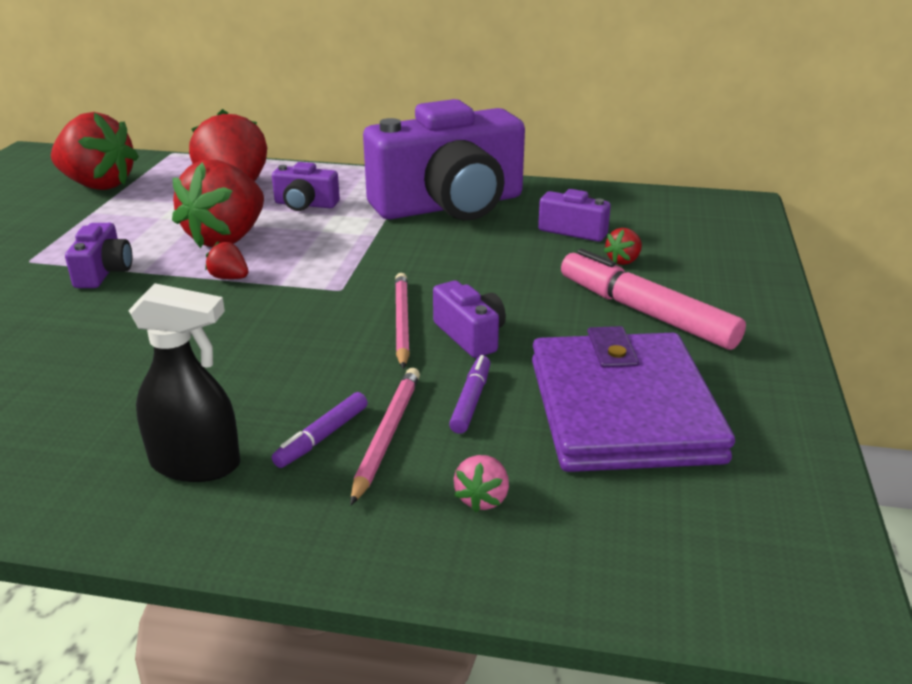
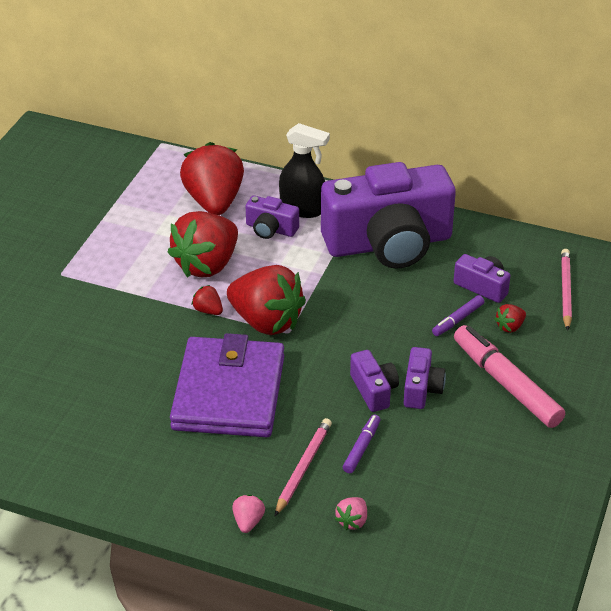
camera: 10 degrees right, 10 degrees up
red strawberry [51,112,139,190] -> red strawberry moved to [227,265,306,335]
purple camera [65,223,132,288] -> purple camera moved to [404,347,446,409]
black spray bottle [128,283,240,482] -> black spray bottle moved to [279,123,330,218]
purple marker [272,392,368,468] -> purple marker moved to [432,295,484,336]
pink pencil [395,273,410,369] -> pink pencil moved to [561,249,572,331]
purple wallet [532,326,735,472] -> purple wallet moved to [170,333,284,437]
none -> pink strawberry [232,494,265,533]

